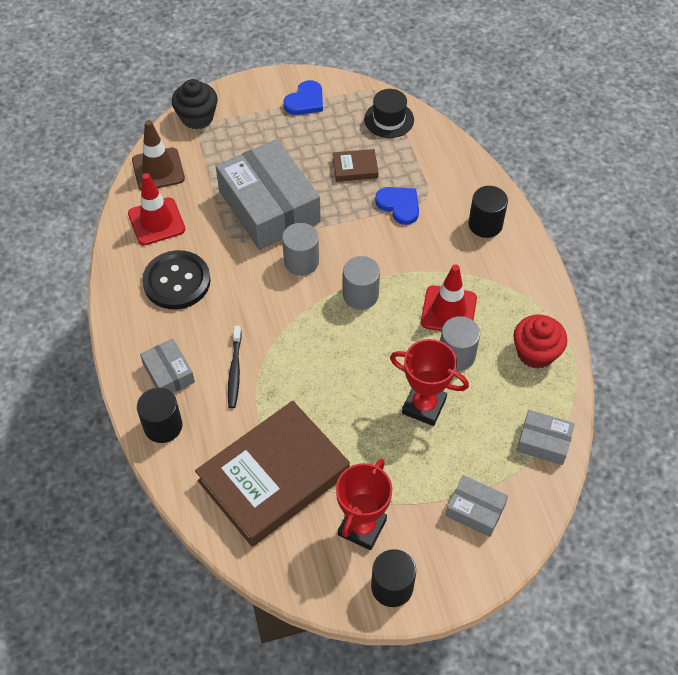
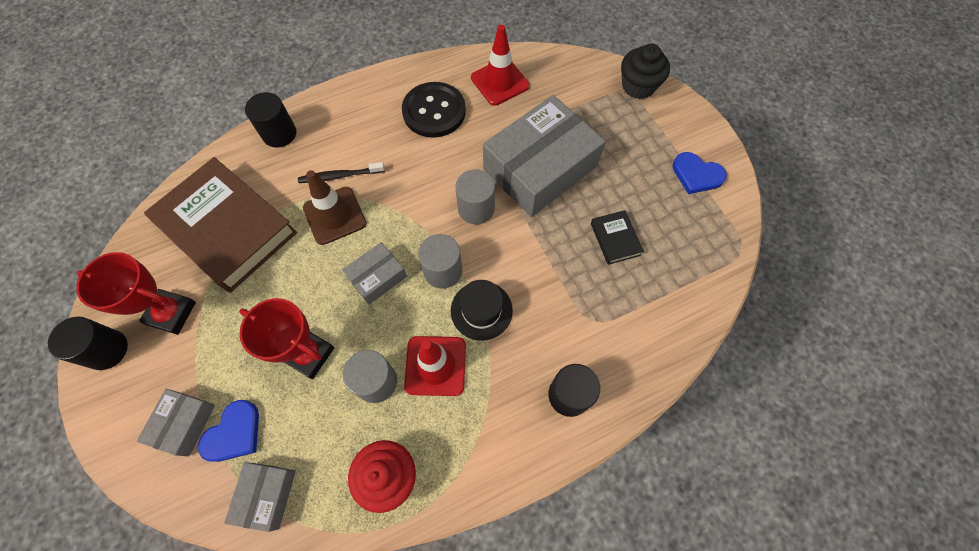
camera: 80 degrees right, 10 degrees up
brown traffic cone [132,120,185,191] -> brown traffic cone moved to [303,170,366,245]
grey box [140,339,195,393] -> grey box moved to [342,242,407,305]
brown book [333,149,379,182] -> black book [591,210,644,265]
black hat [364,89,414,138] -> black hat moved to [451,280,513,341]
blue heart [375,187,419,225] -> blue heart moved to [198,400,259,462]
red trophy [390,339,469,426] -> red trophy turned 75 degrees counterclockwise [239,298,334,379]

